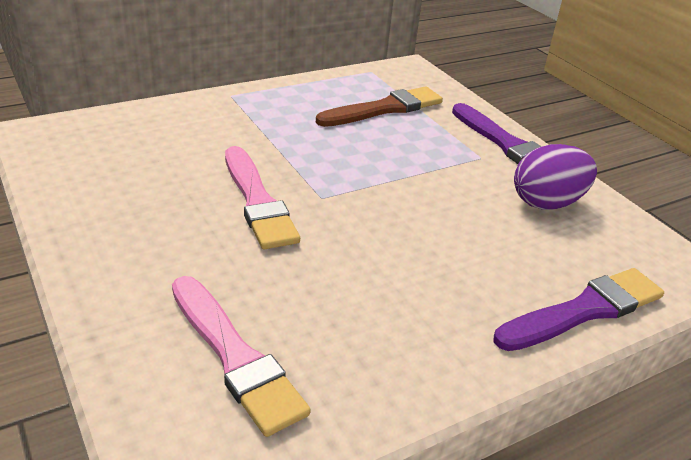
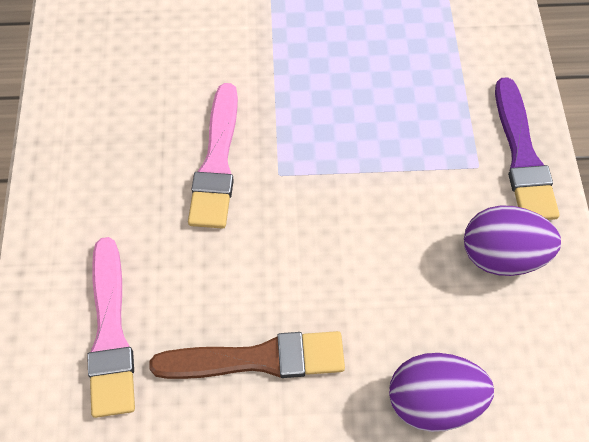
camera: 30 degrees right, 25 degrees up
brown brush [316,87,443,127] -> brown brush moved to [149,331,345,379]
purple brush [494,268,664,351] -> purple egg [389,353,494,432]

